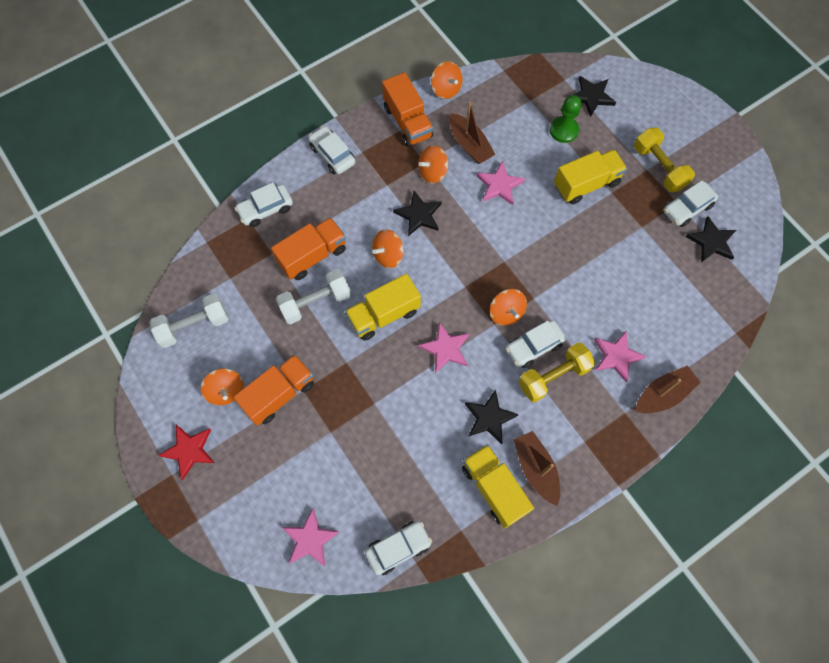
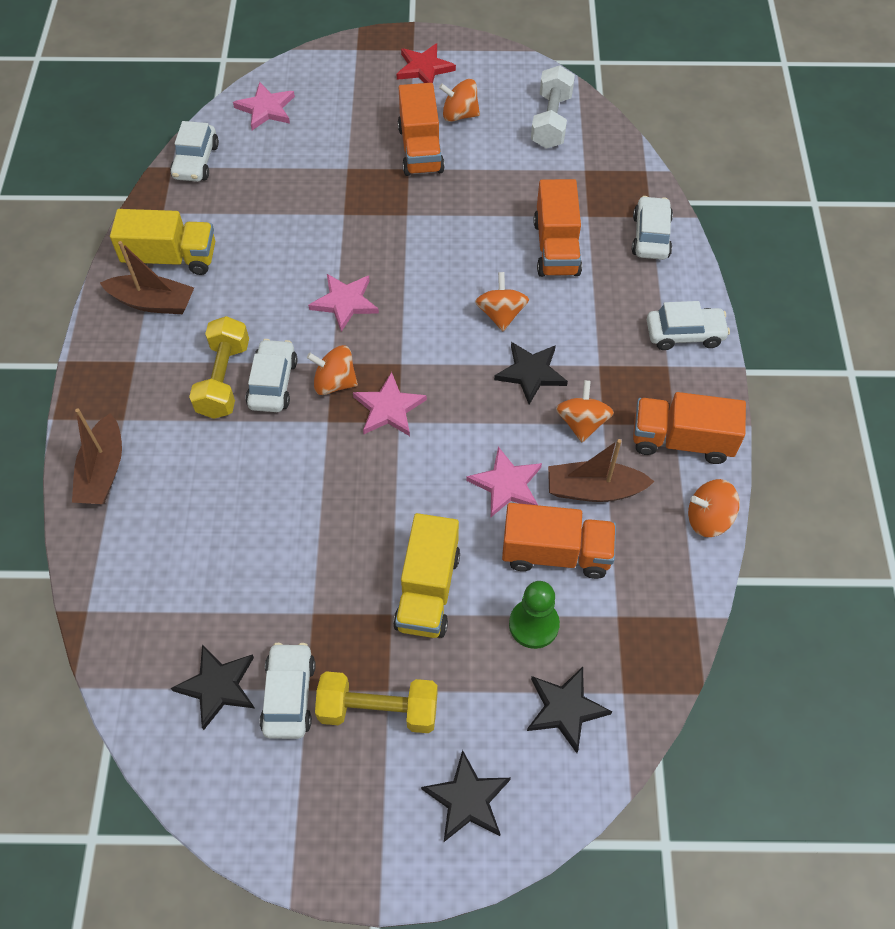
camera: 125 degrees right, 10 degrees down
white dumbbell [276,269,351,324] -> none
yellow truck [345,273,421,341] -> none
black star [465,390,519,444] -> black star moved to [421,750,511,842]
pink star [594,331,647,383] -> pink star moved to [353,372,427,436]
none -> orange truck [502,503,616,579]

